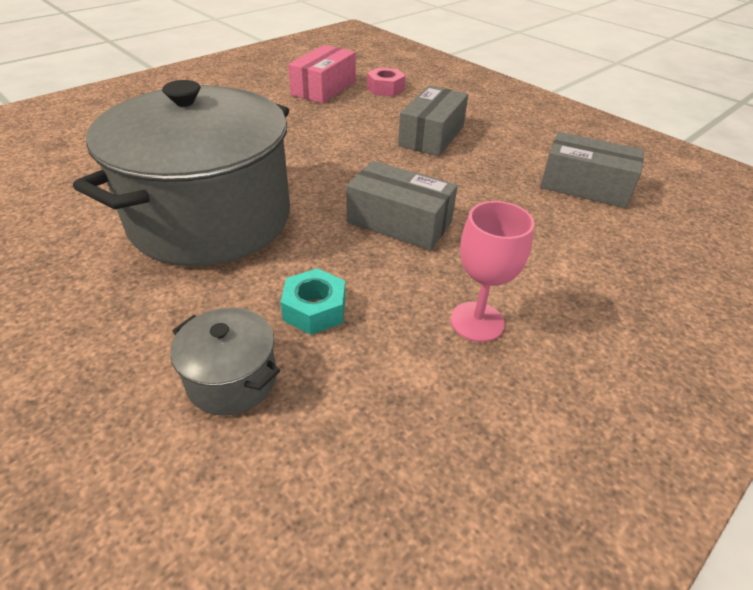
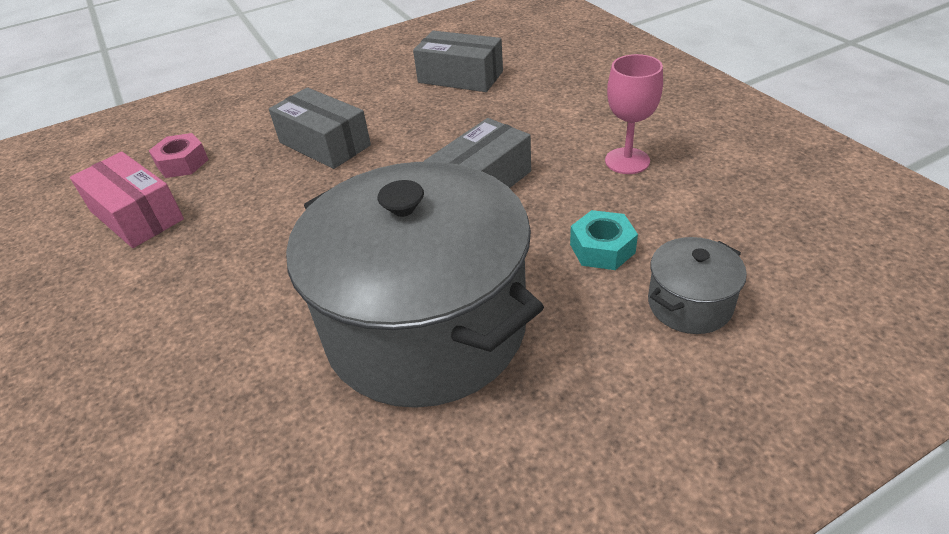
camera: 70 degrees left, 0 degrees up
grey box [540,132,644,208] -> grey box turned 75 degrees clockwise [413,31,503,92]

